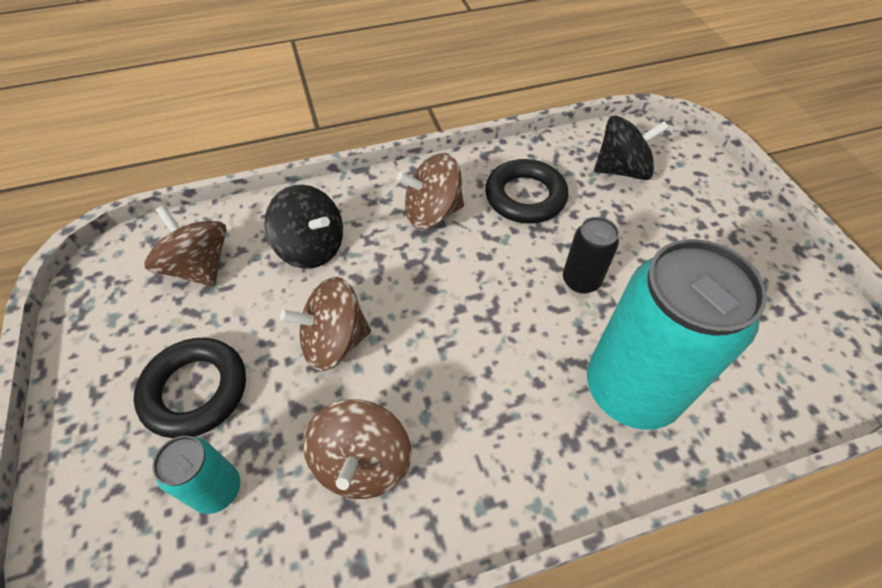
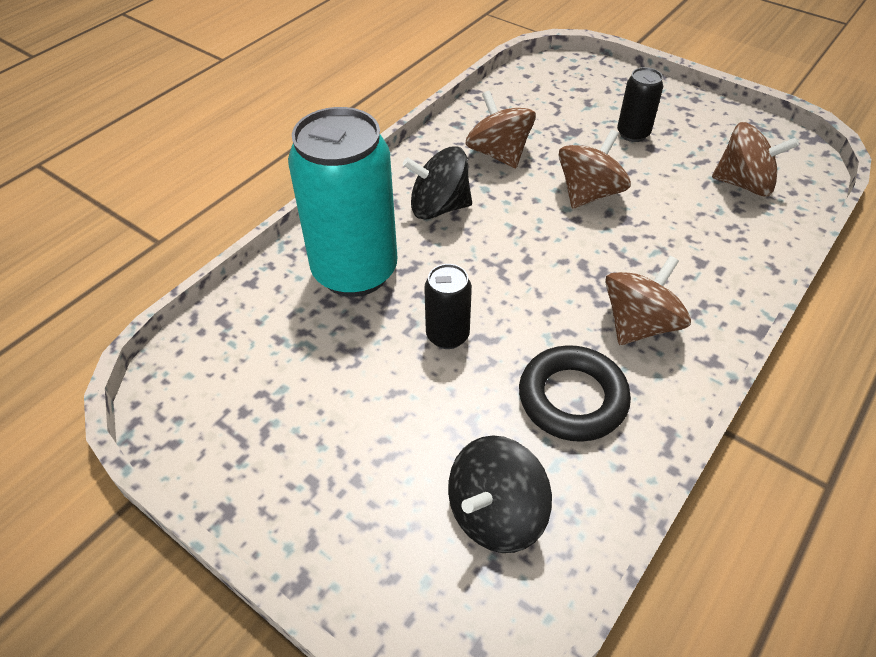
camera: 145 degrees right, 5 degrees down
black ring [134,338,246,438] -> black can [617,67,663,142]
turquoise can [152,436,240,514] -> none
black spinning top [264,185,343,269] -> black spinning top moved to [403,147,472,220]

